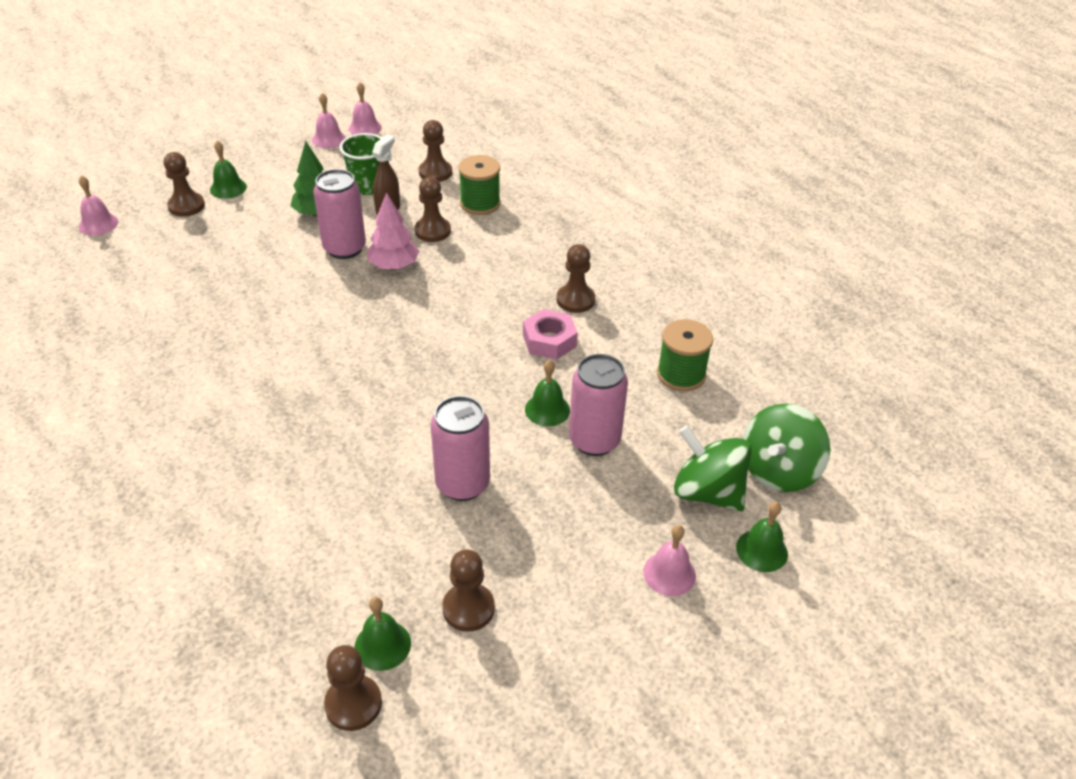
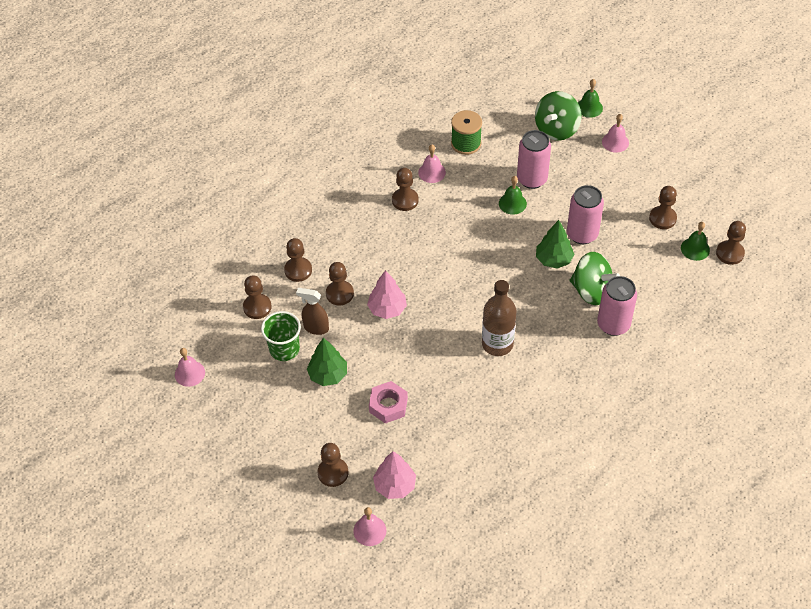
camera: 95 degrees left, 10 degrees up
green bell [210,140,247,199] -> none
pink bell [312,93,346,148] -> pink bell moved to [418,145,446,183]
pink can [313,169,366,259] -> pink can moved to [597,276,637,336]
green spool [458,155,501,215] -> brown pawn [284,238,312,282]
pink nut [523,309,578,360] -> pink nut moved to [369,381,408,423]
green spinning top [743,404,830,492] -> green spinning top moved to [570,252,620,305]
none -> pink tree [373,451,416,499]
none -> brown bottle [482,280,516,356]
none -> green tree [536,220,574,269]

